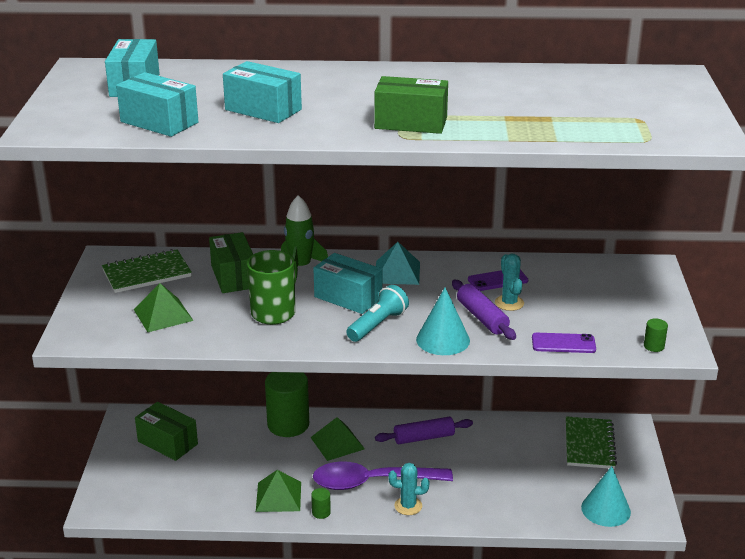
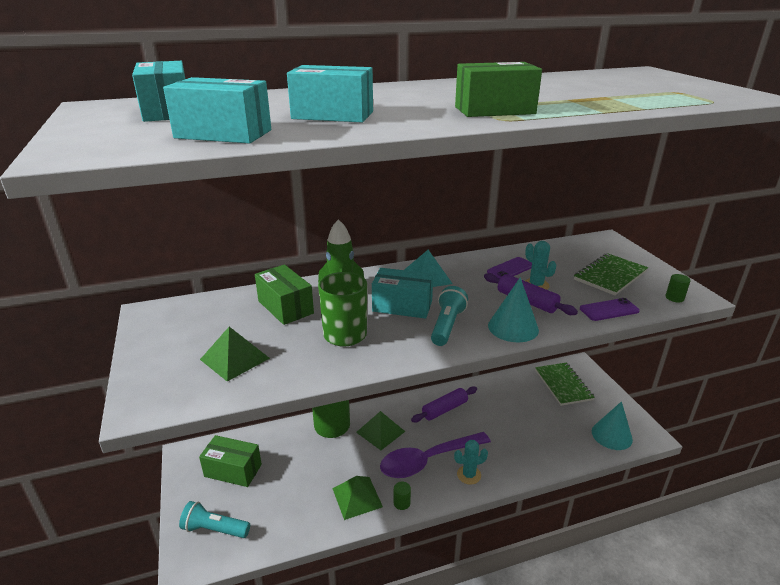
camera: 20 degrees left, 0 degrees up
green notebook [102,249,192,293] -> green notebook moved to [574,253,648,295]
none -> turquoise flashlight [179,501,250,538]

